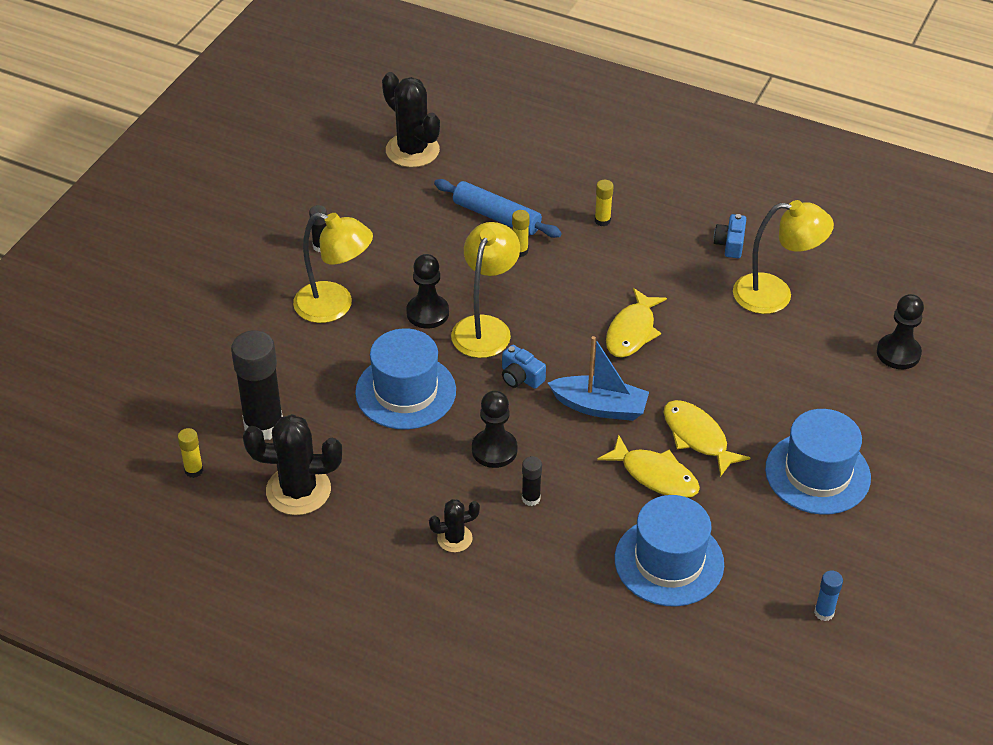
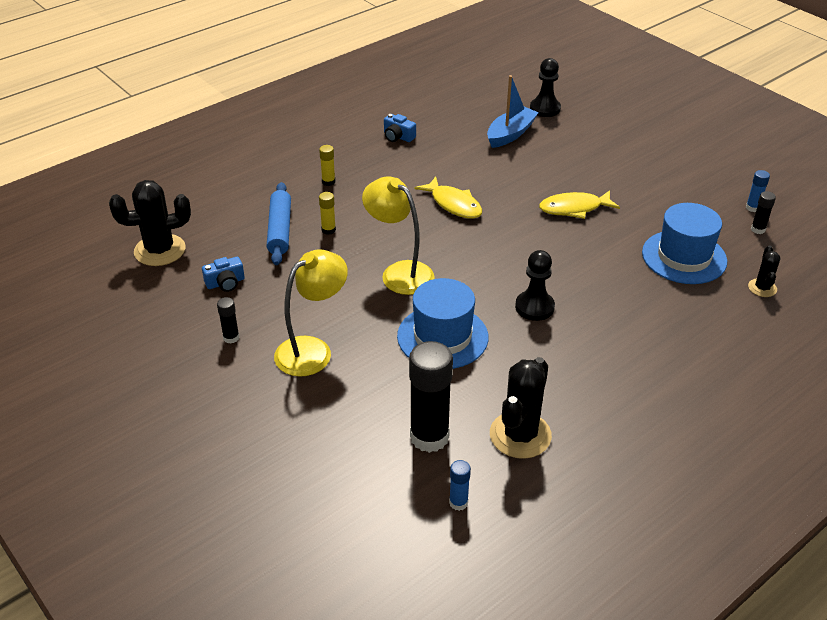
camera: 65 degrees left, 5 degrees down
yellow glue stick [178,428,203,478] -> blue glue stick [449,460,471,511]
black pawn [406,254,449,329] -> none
black cactus [429,499,480,552] -> black cactus moved to [748,246,780,297]
blue rolling pin [434,179,562,238] -> blue rolling pin turned 60 degrees counterclockwise [267,182,291,265]
blue camera [502,345,546,389] -> blue camera moved to [202,257,245,292]
black glue stick [522,456,542,506] -> black glue stick moved to [751,191,776,234]
blue boat [548,336,649,421] -> blue boat moved to [487,75,539,148]
yellow fish [597,435,700,498] -> none
yellow lamp [733,200,834,314] -> none
blue hat [765,409,871,515] -> none

